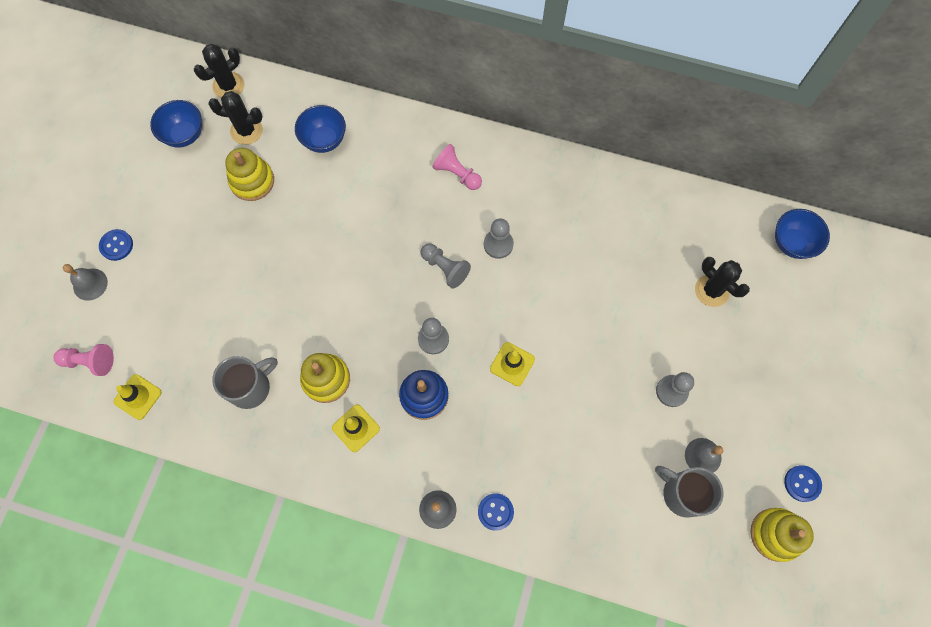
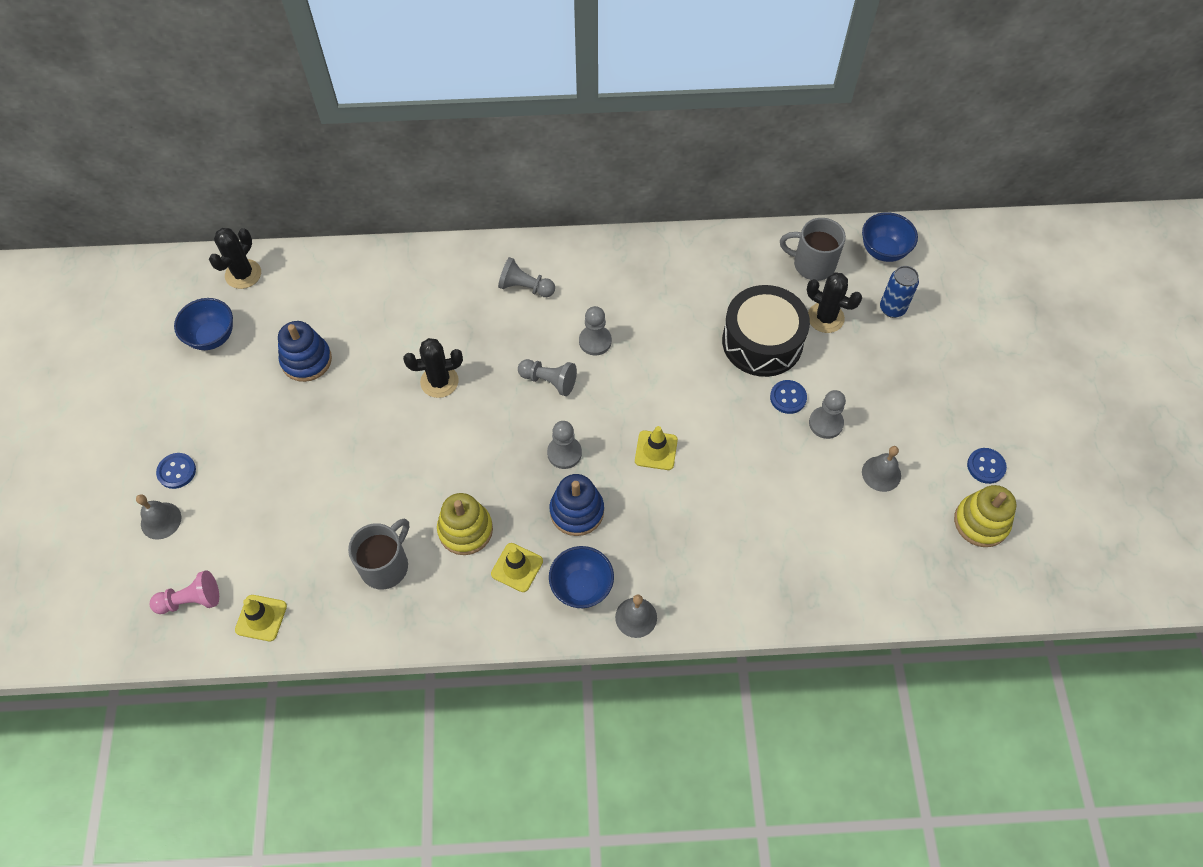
camera: 20 degrees left, 10 degrees down
black cactus [208,91,263,145] -> black cactus moved to [403,338,463,398]
yellow stacking toy [225,148,274,201] -> blue stacking toy [278,321,332,382]
blue bowl [295,105,346,153] -> blue bowl moved to [549,546,614,608]
pink pawn [433,144,482,190] -> grey pawn [498,257,555,297]
blue button [478,493,514,531] -> blue button moved to [770,380,807,414]
grey mug [655,466,723,518] -> grey mug moved to [780,218,846,281]
none -> black drum [722,285,810,377]
none -> blue can [880,266,919,318]

